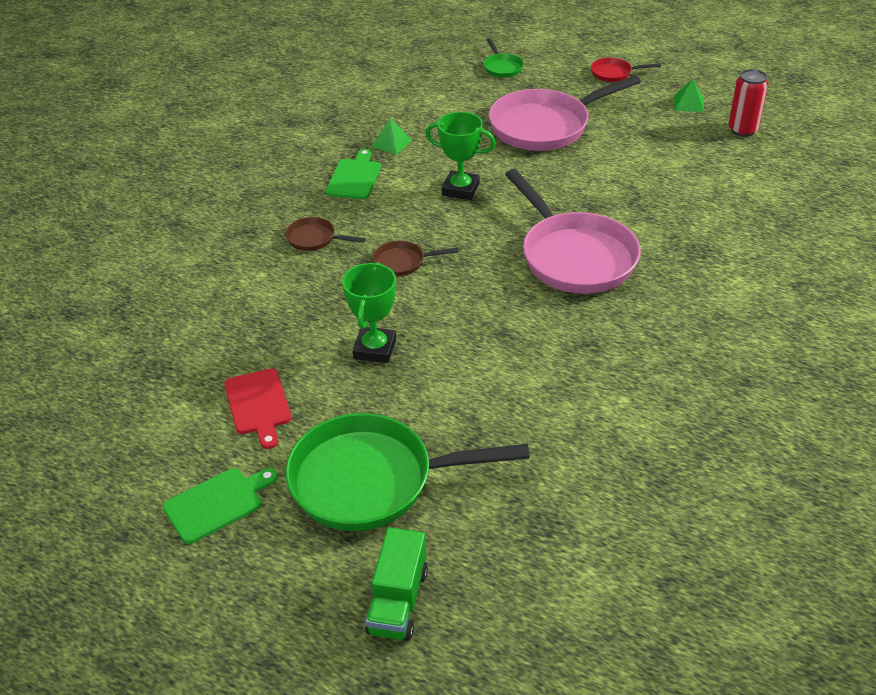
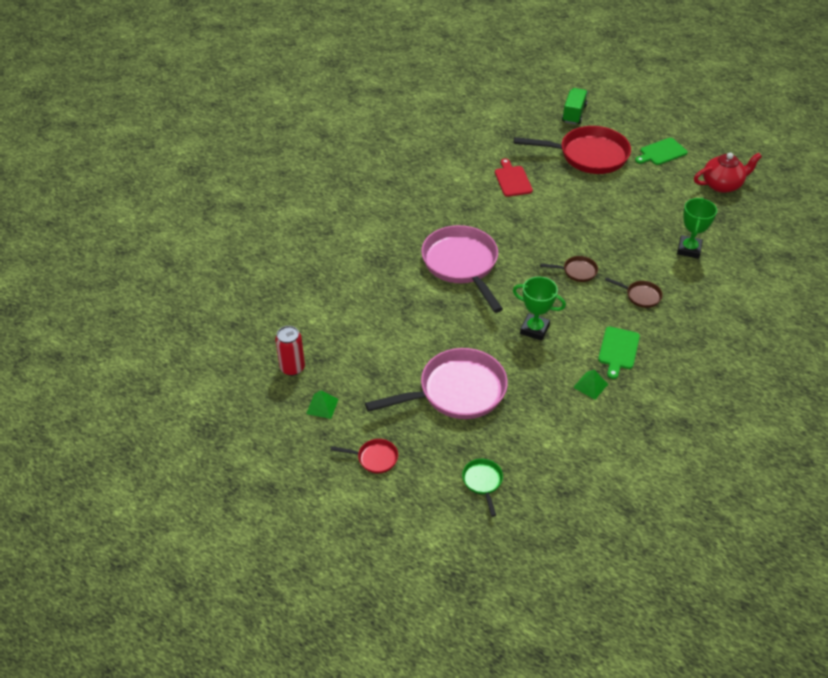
camera: 175 degrees left, 5 degrees up
red cutting board [224,368,291,449] -> red cutting board moved to [495,158,533,197]
green pan [285,413,530,531] -> red pan [514,126,631,174]
green trophy [342,262,396,363] -> green trophy moved to [677,198,717,259]
none -> red teapot [694,153,762,193]

